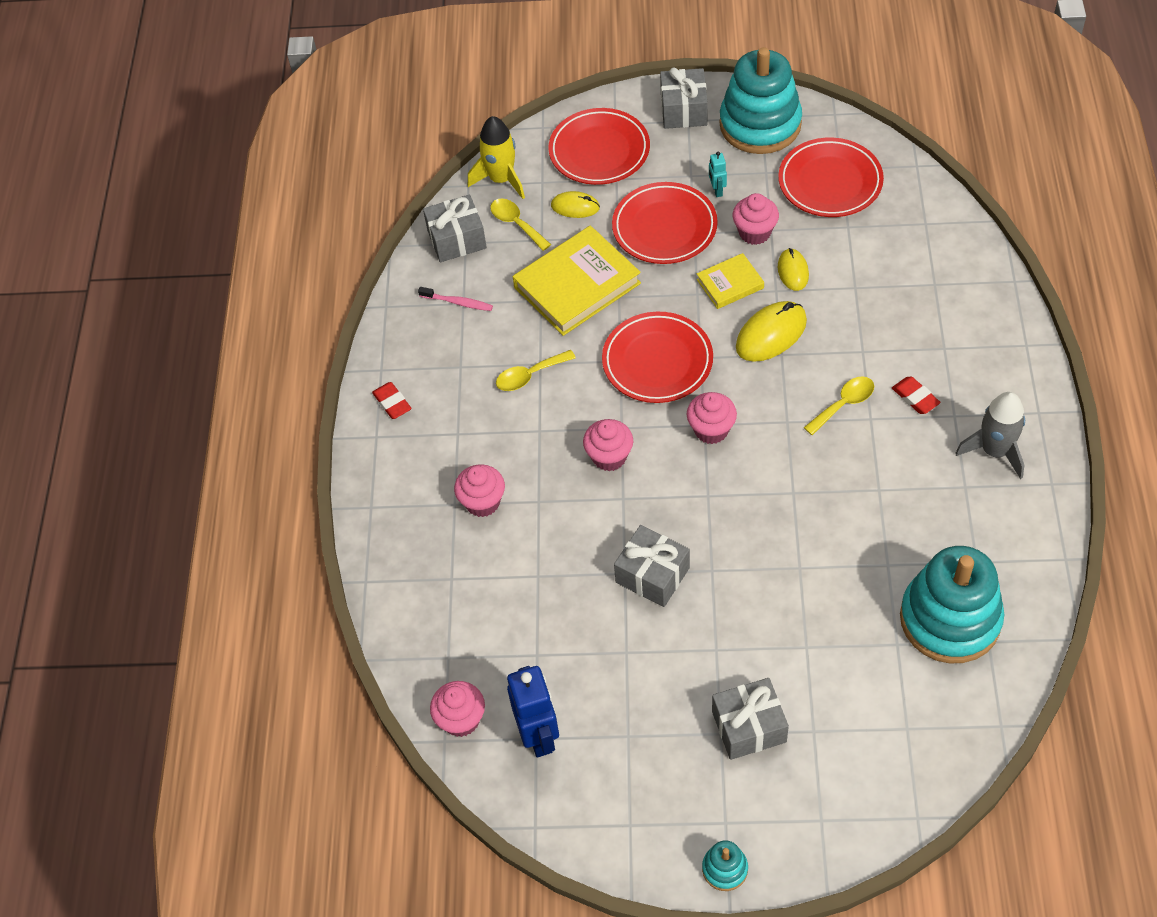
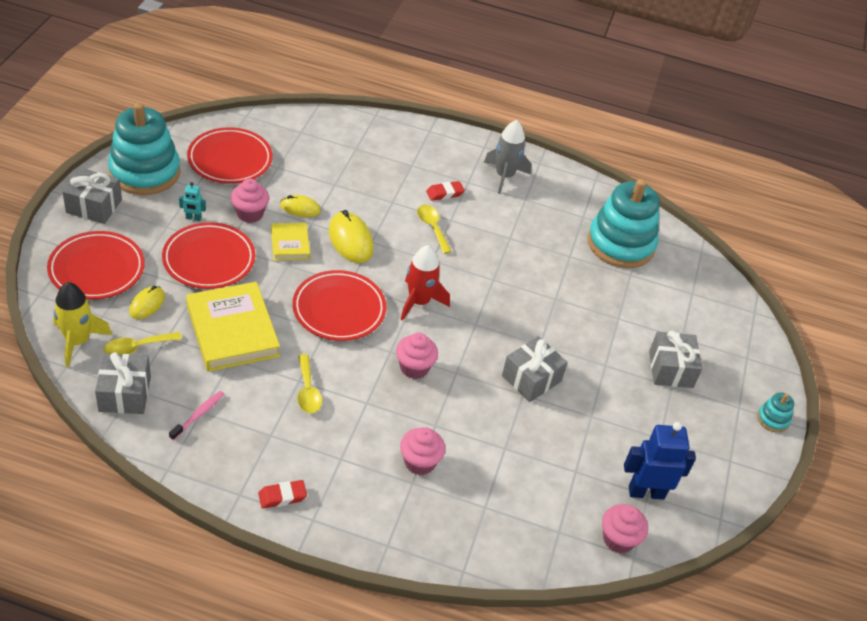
camera: 85 degrees left, 10 degrees down
pink cupcake [687,392,737,444] -> red rocket [401,245,450,321]

